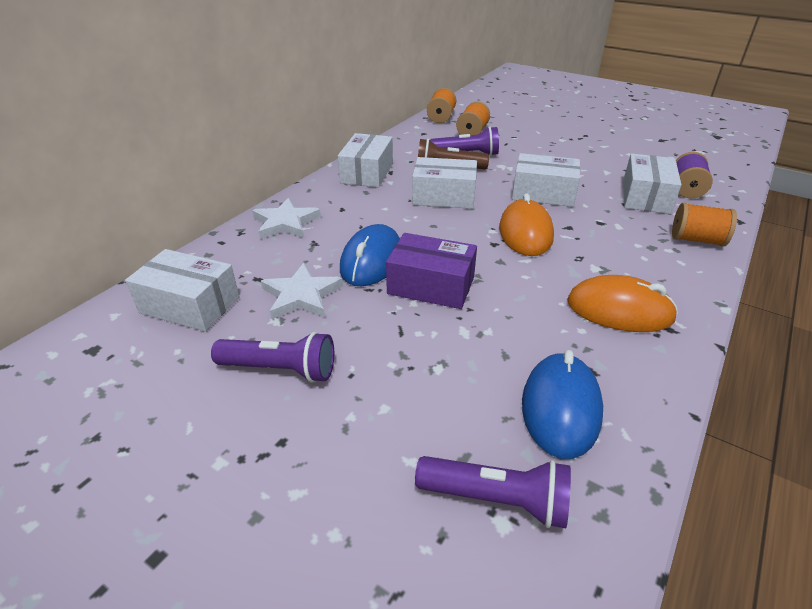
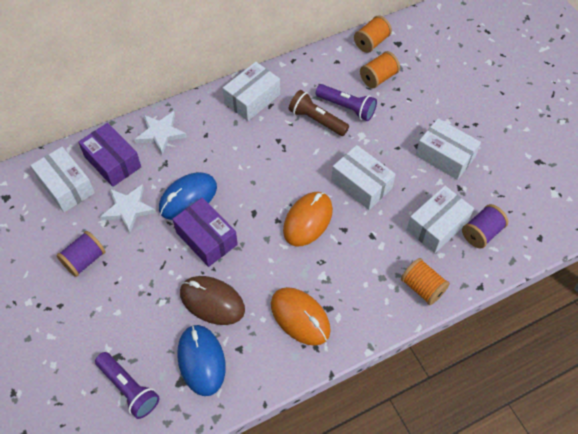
camera: 30 degrees right, 20 degrees up
purple flashlight [211,332,334,383] -> purple spool [56,231,105,277]
white box [412,157,477,209] -> white box moved to [416,118,481,180]
blue mouse [522,350,603,459] -> blue mouse turned 60 degrees counterclockwise [177,325,226,396]
none -> purple box [78,123,141,187]
none -> brown mouse [180,276,245,325]

